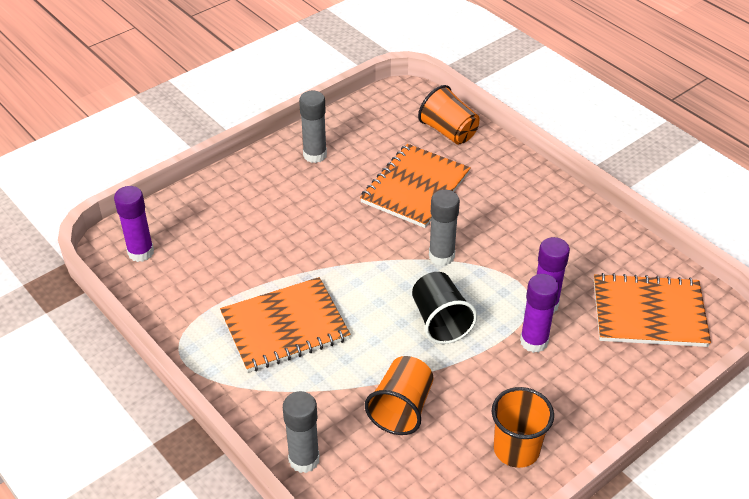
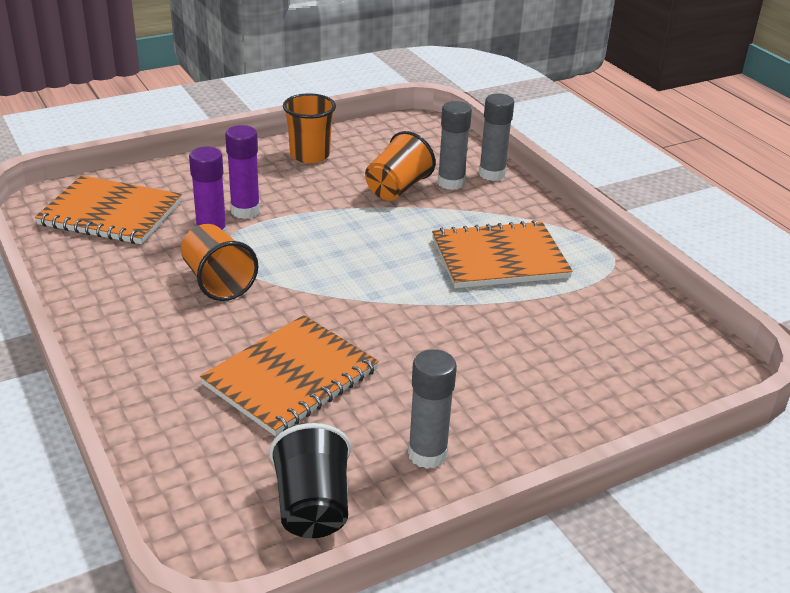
camera: 170 degrees left, 10 degrees down
purple glue stick [114,186,154,262] -> none
black cup [412,272,477,344] -> black cup moved to [269,423,351,538]
orange cup [418,85,479,144] -> orange cup moved to [181,224,258,301]
grey glue stick [429,190,460,266] -> grey glue stick moved to [437,101,472,190]

